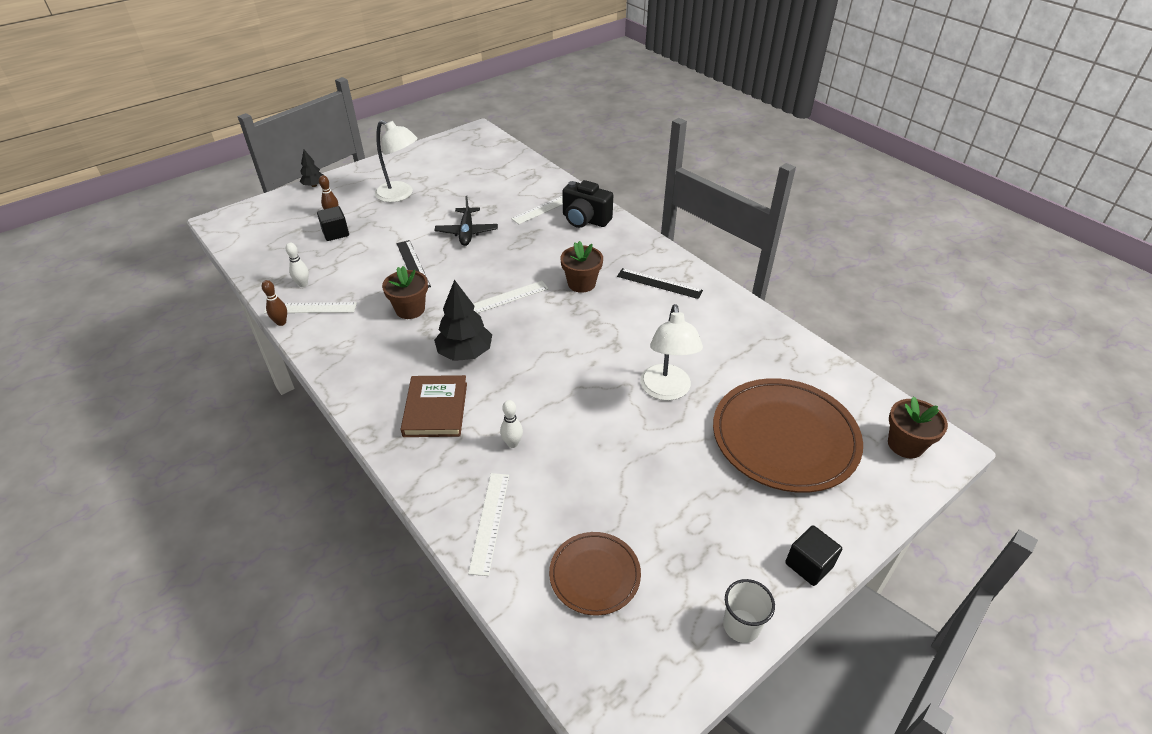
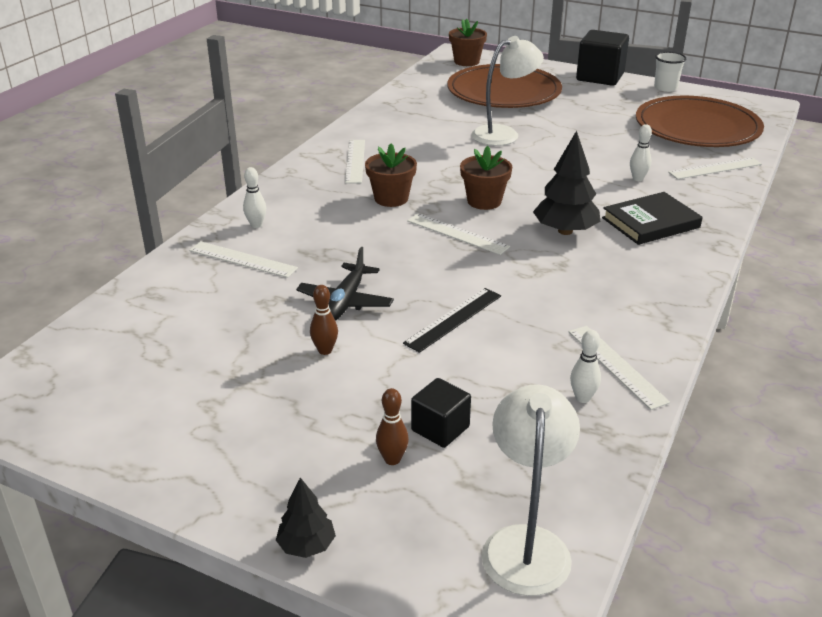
camera: 115 degrees left, 10 degrees down
brown bowling pin [262,280,287,326] -> brown bowling pin moved to [310,285,338,355]
white lamp [375,120,417,203] -> white lamp moved to [482,384,580,596]
brown flower pot [382,266,428,319] -> brown flower pot moved to [460,146,512,210]
brown book [401,375,467,437] -> black book [602,192,702,245]
black plane [435,196,498,246] -> black plane turned 135 degrees clockwise [296,247,394,321]
brown plate [549,532,641,615] -> brown plate [636,96,764,147], size x1.87
black camera [562,180,613,228] -> white bowling pin [243,167,266,228]
black ruler [617,268,703,299] -> white ruler [345,140,365,183]
black cube [785,525,842,586] -> black cube [576,30,629,86], size x1.73

